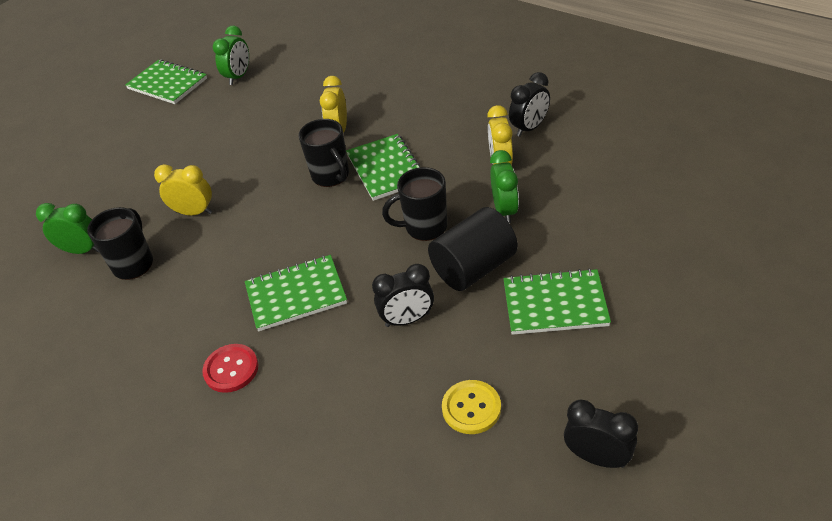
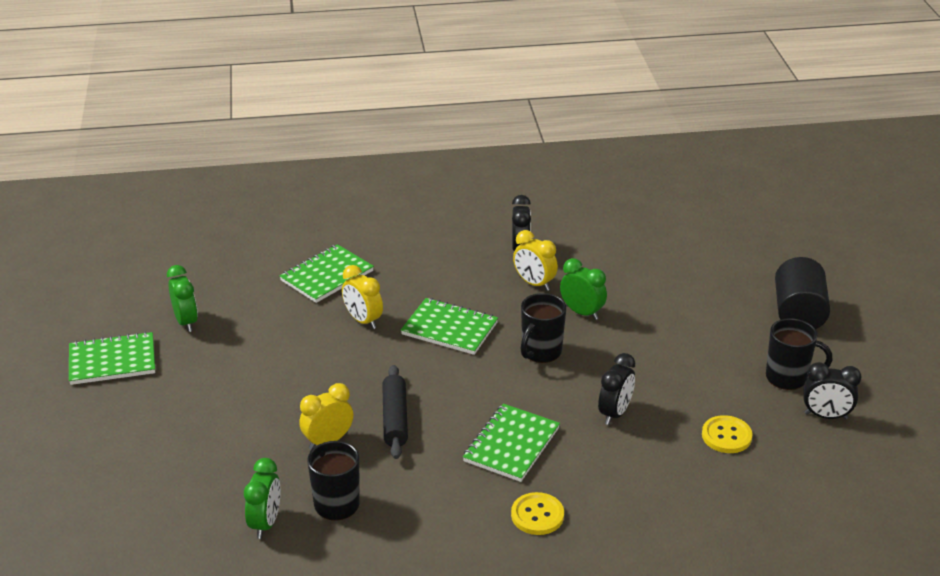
camera: 50 degrees left, 10 degrees down
green clock [36,203,99,254] -> green clock turned 135 degrees clockwise [244,458,281,539]
red button [202,344,258,393] -> yellow button [511,492,564,535]
black mug [298,119,349,187] -> black mug moved to [766,318,833,390]
black cylinder [428,207,518,291] -> black cylinder moved to [775,257,830,329]
green notebook [503,268,611,335] -> green notebook moved to [280,244,374,303]
black clock [564,400,638,468] -> black clock turned 150 degrees counterclockwise [803,362,862,419]
none -> black rolling pin [382,365,408,459]

